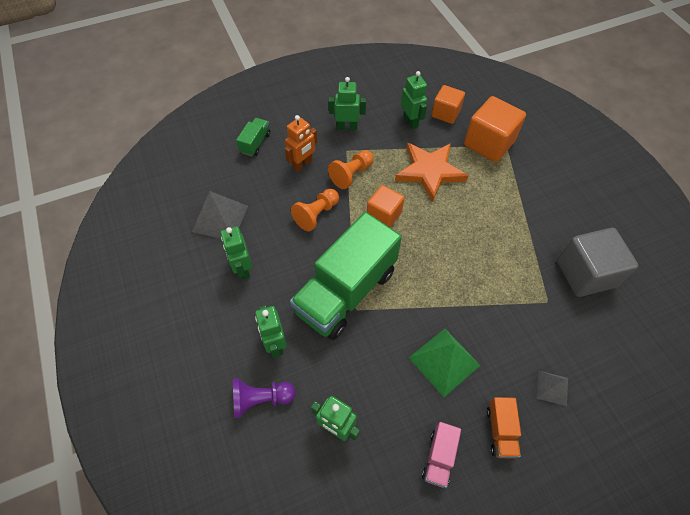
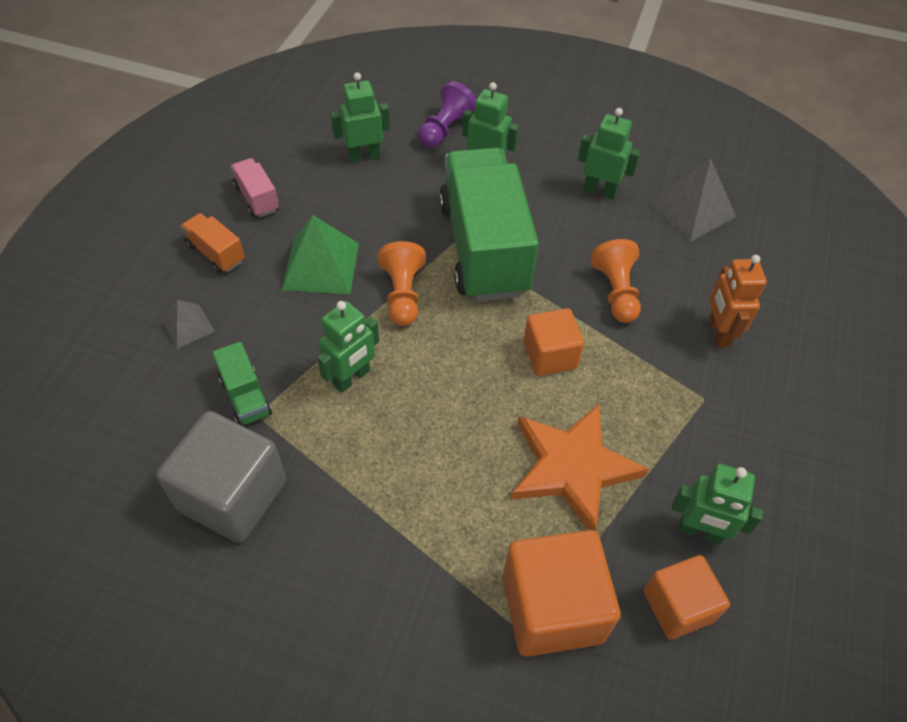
camera: 130 degrees right, 5 degrees down
green truck [236,118,271,156] -> green truck moved to [212,342,272,426]
orange pawn [328,150,374,189] -> orange pawn moved to [378,241,426,326]
green robot [329,77,366,130] -> green robot moved to [317,301,379,393]

